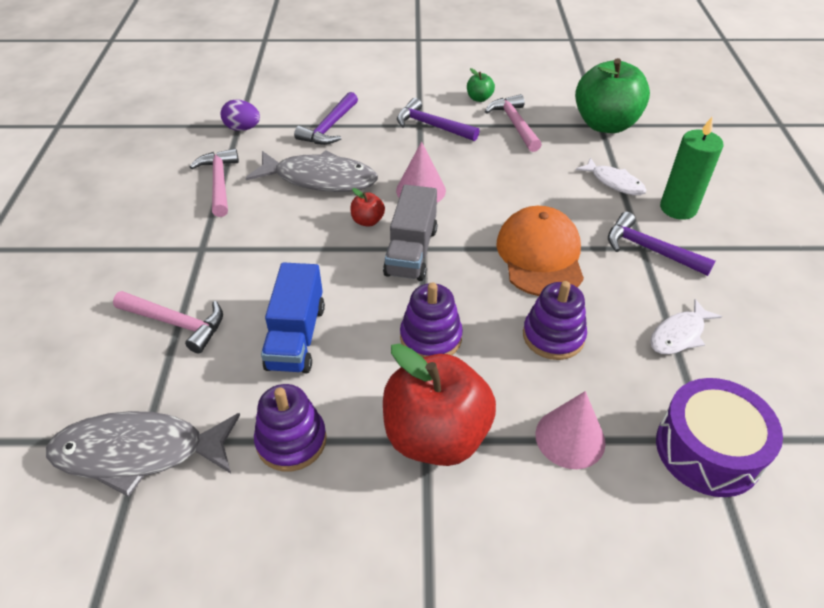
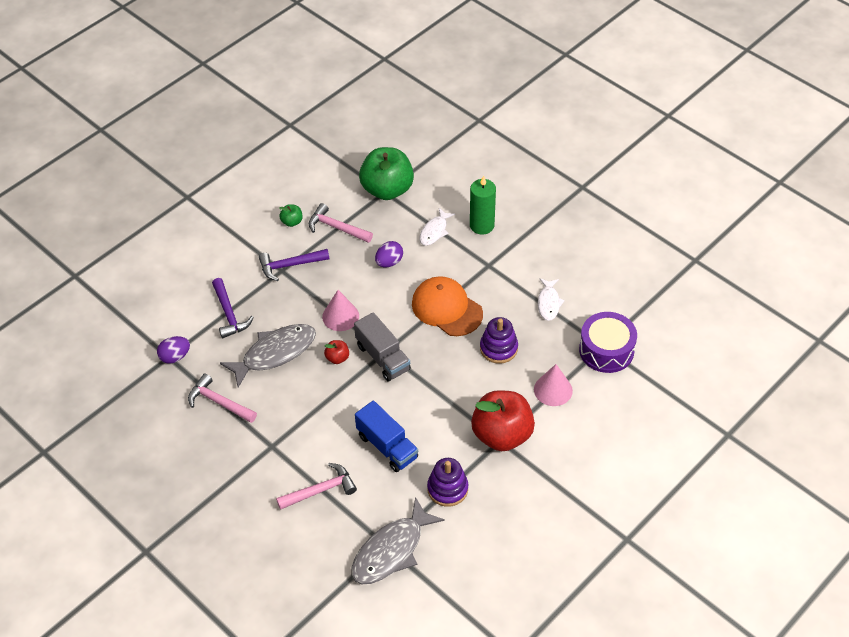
camera: 45 degrees left, 5 degrees up
purple stacking toy [400,282,463,358] -> none
white fish [576,158,647,195] -> white fish turned 120 degrees clockwise [419,208,455,246]
purple hammer [608,212,715,276] -> none
none -> purple egg [375,241,403,267]

